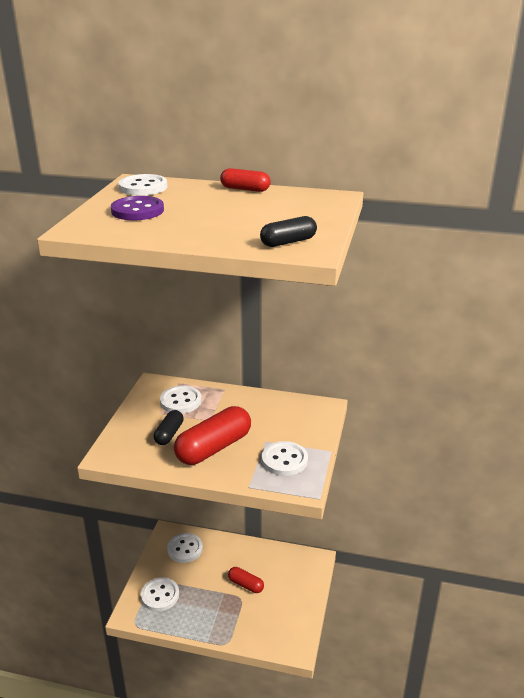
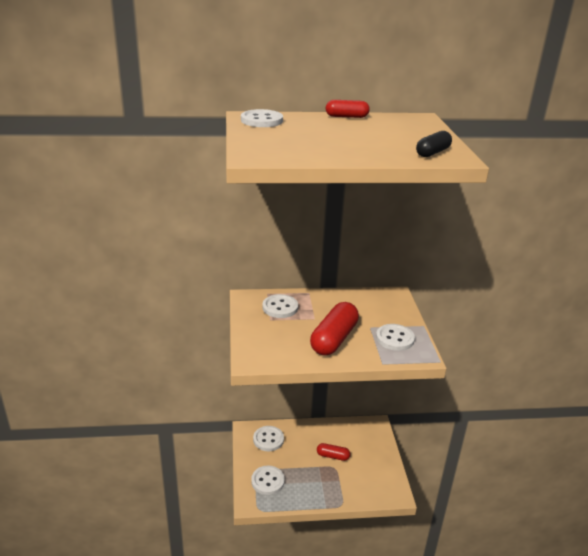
camera: 20 degrees left, 0 degrees up
purple button [111,196,164,220] -> none
black capsule [154,410,184,445] -> none

